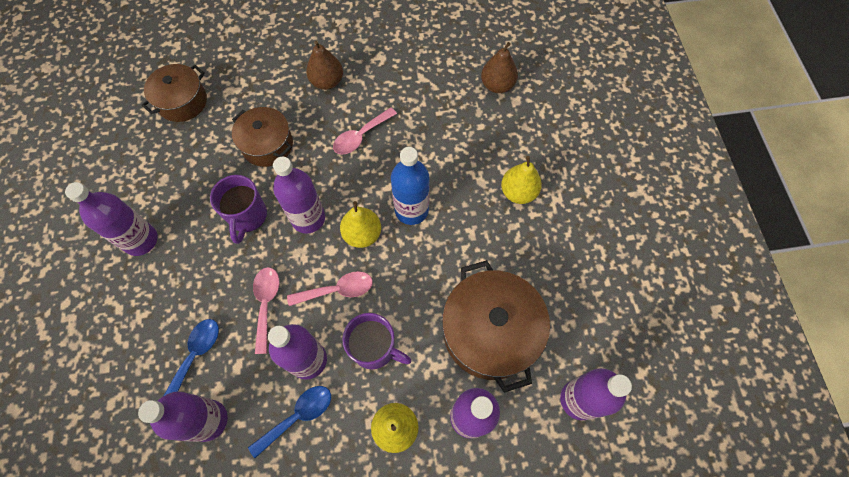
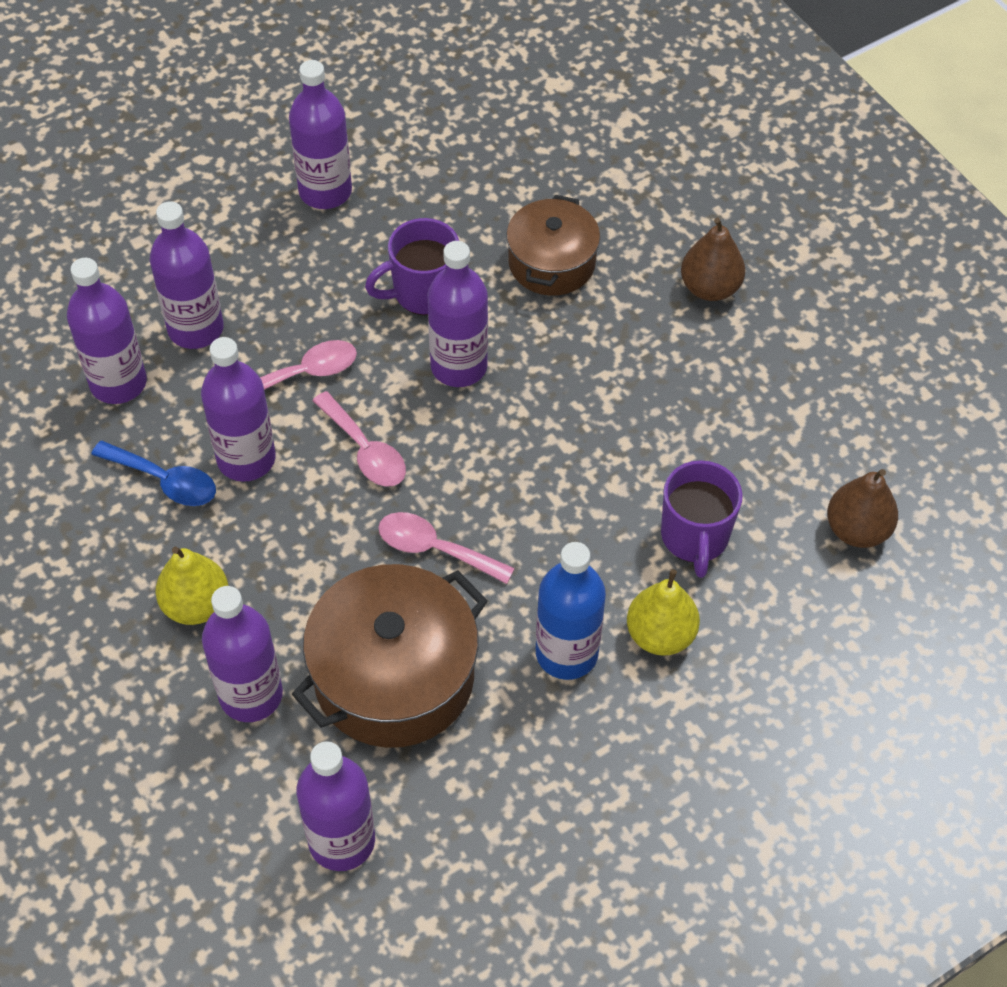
camera: 65 degrees right, 10 degrees down
brown pot [142,64,207,122] -> none
blue spoon [164,319,219,396] -> purple bottle [150,201,224,349]
pink spoon [333,107,397,155] -> pink spoon moved to [378,512,515,584]
yellow pear [340,201,381,248] -> none
purple mug [342,313,412,370] -> purple mug moved to [661,460,743,578]
blue bottle [391,147,430,225] -> blue bottle moved to [536,542,606,680]

